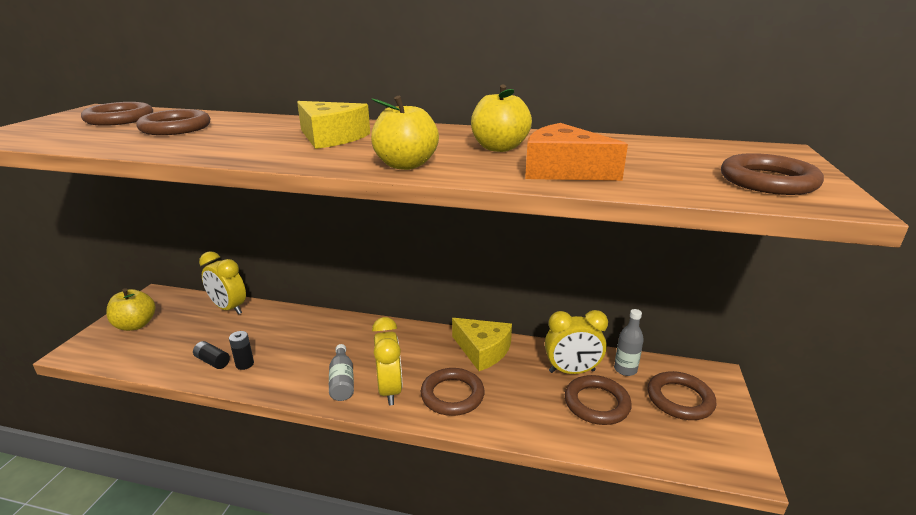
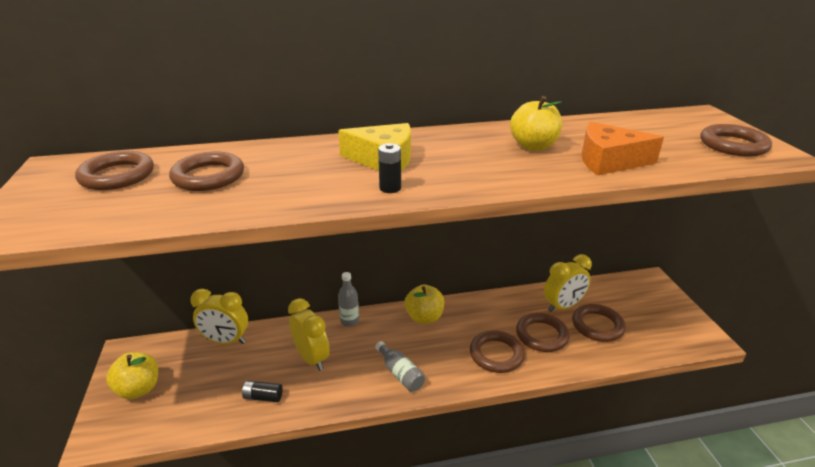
camera: 25 degrees left, 5 degrees up
black battery [229,331,254,370] -> black battery moved to [378,143,401,193]
yellow apple [371,96,439,170] -> yellow apple moved to [405,285,444,324]
yellow clock [372,317,403,405] -> yellow clock moved to [288,298,330,371]
yellow cheese [452,318,512,371] -> none
grey bottle [614,309,644,376] -> grey bottle moved to [338,272,359,327]
brown ring [648,371,716,420] -> brown ring moved to [516,313,570,352]

